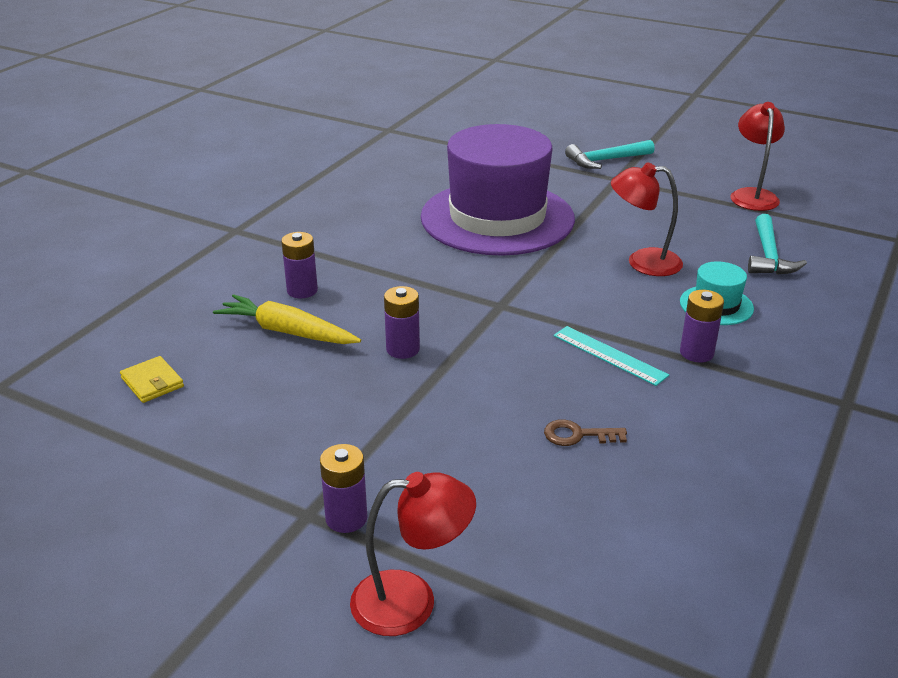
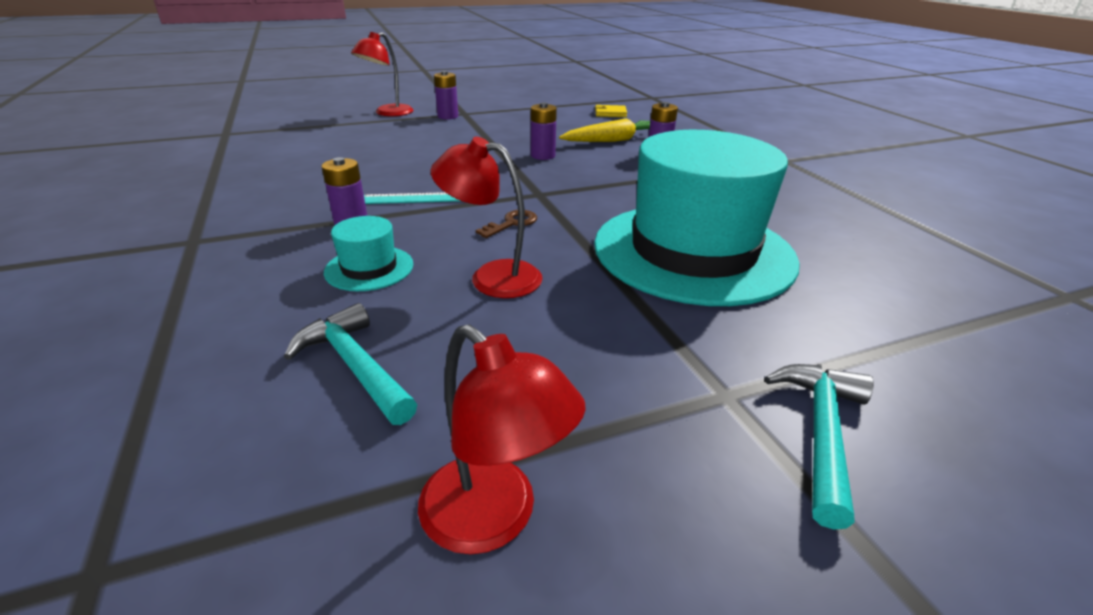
camera: 130 degrees right, 0 degrees up
purple hat [421,124,575,256] -> turquoise hat [594,130,800,306]
brown key [544,419,627,446] -> brown key moved to [476,210,537,238]
red lamp [611,162,683,276] -> red lamp turned 120 degrees counterclockwise [430,137,543,298]

